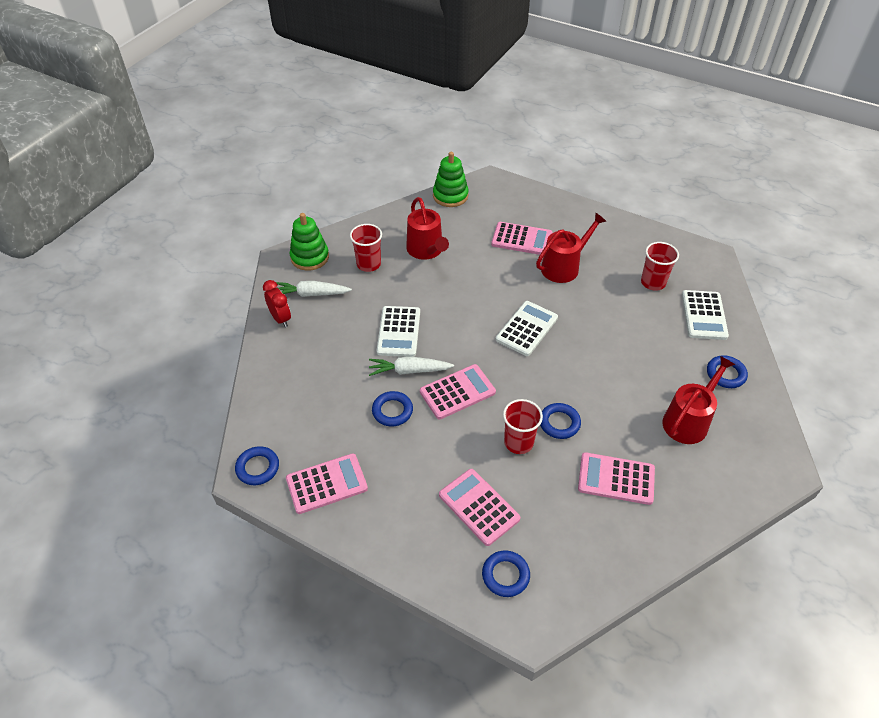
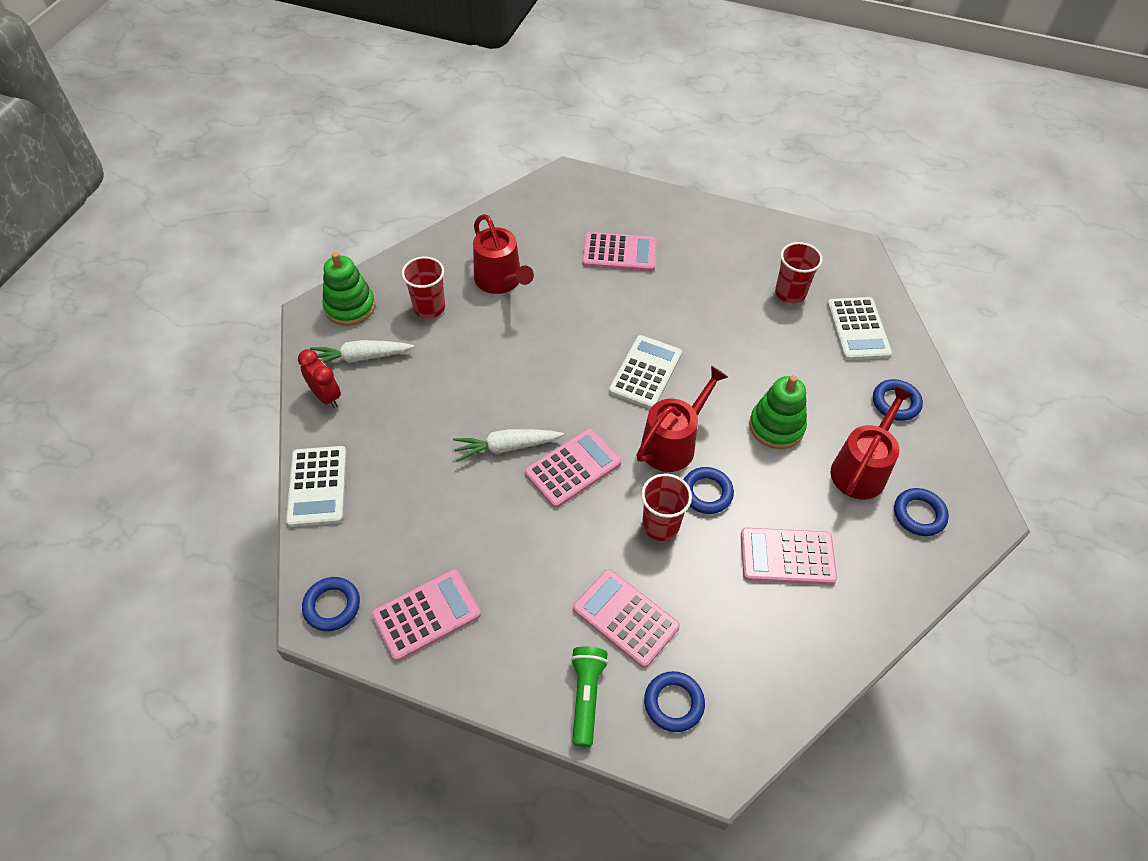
camera: 10 degrees left, 5 degrees up
blue ring [372,391,413,426] -> blue ring moved to [894,488,949,536]
white calculator [377,306,420,357] -> white calculator moved to [286,446,347,527]
green stacking toy [433,152,469,207] -> green stacking toy moved to [749,375,807,449]
red watering can [536,212,606,283] -> red watering can moved to [637,366,728,472]
none -> green flashlight [571,646,608,747]

